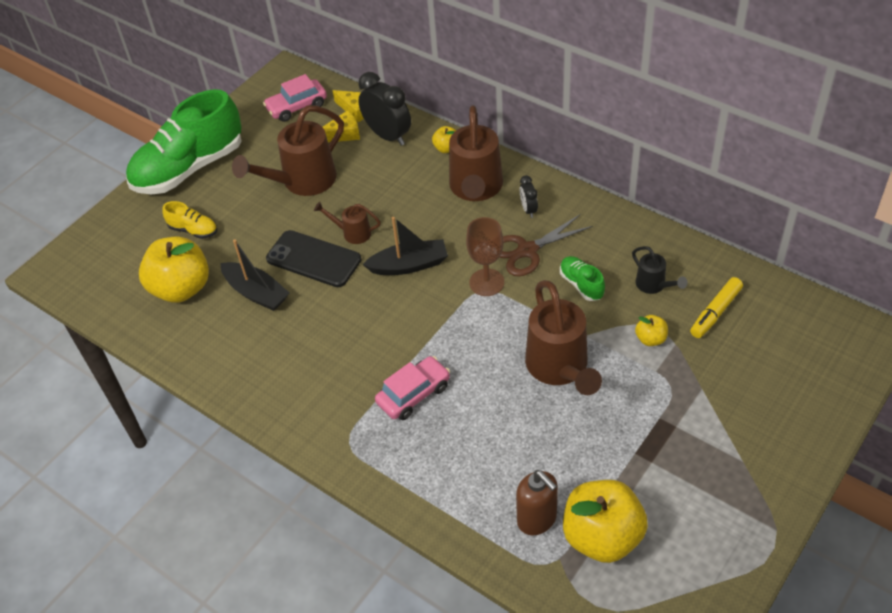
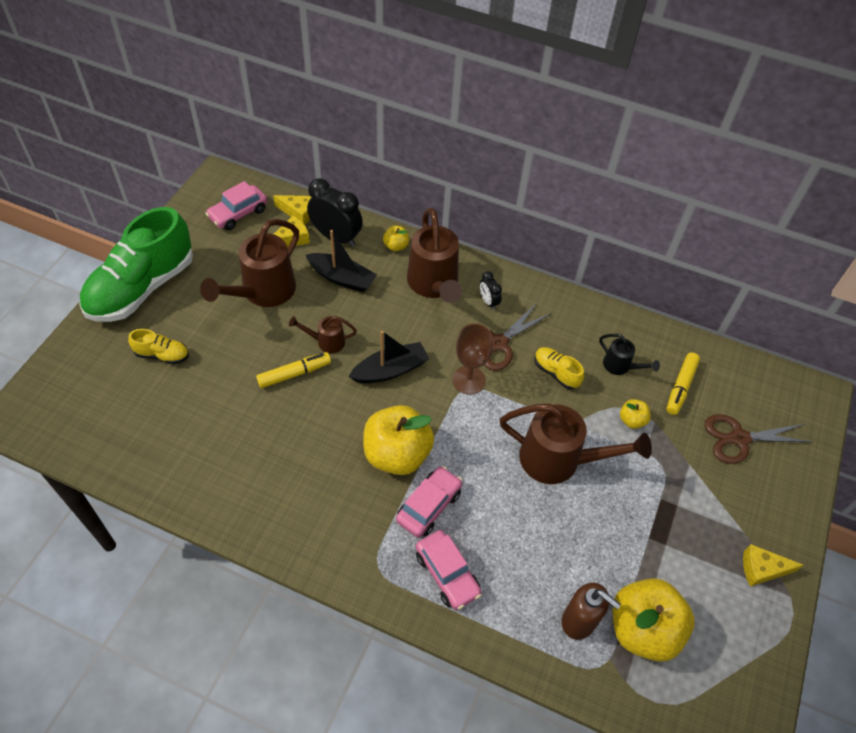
camera: 20 degrees left, 5 degrees up
yellow apple [139,236,209,303] -> yellow apple moved to [363,405,434,475]
black boat [220,239,289,311] -> black boat moved to [306,230,377,292]
black phone [266,230,361,287] -> yellow marker [256,352,331,388]
brown watering can [525,280,602,395] -> brown watering can turned 45 degrees counterclockwise [500,404,652,484]
green shoe [560,256,605,301] -> yellow shoe [534,347,584,389]
none -> pink car [416,530,482,610]
none -> brown scissors [705,414,812,464]
none -> yellow cheese [743,544,804,587]

